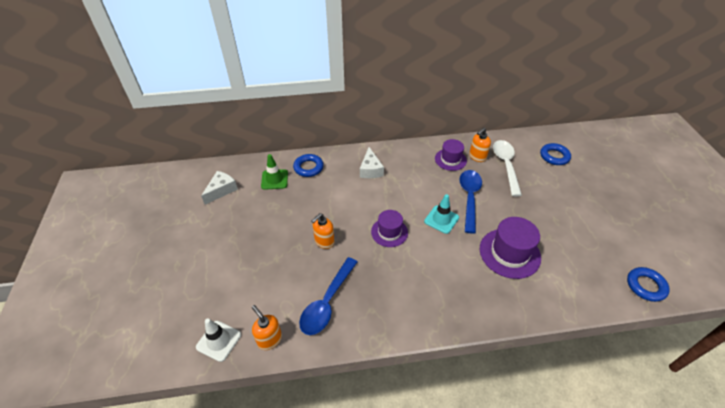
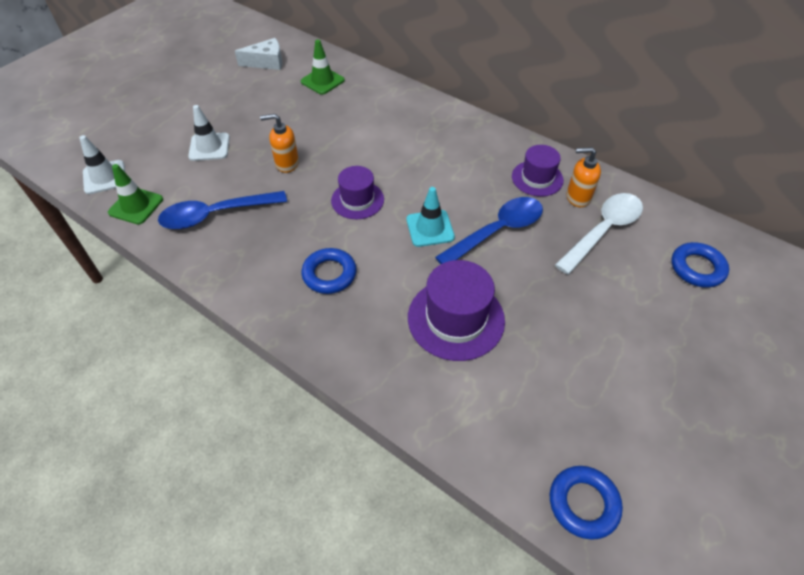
camera: 45 degrees right, 5 degrees up
orange soap dispenser [252,305,282,350] -> green traffic cone [108,164,163,225]
blue ring [293,154,324,177] -> blue ring moved to [301,248,357,294]
white cheese [360,147,384,178] -> none
none -> white traffic cone [188,105,230,161]

